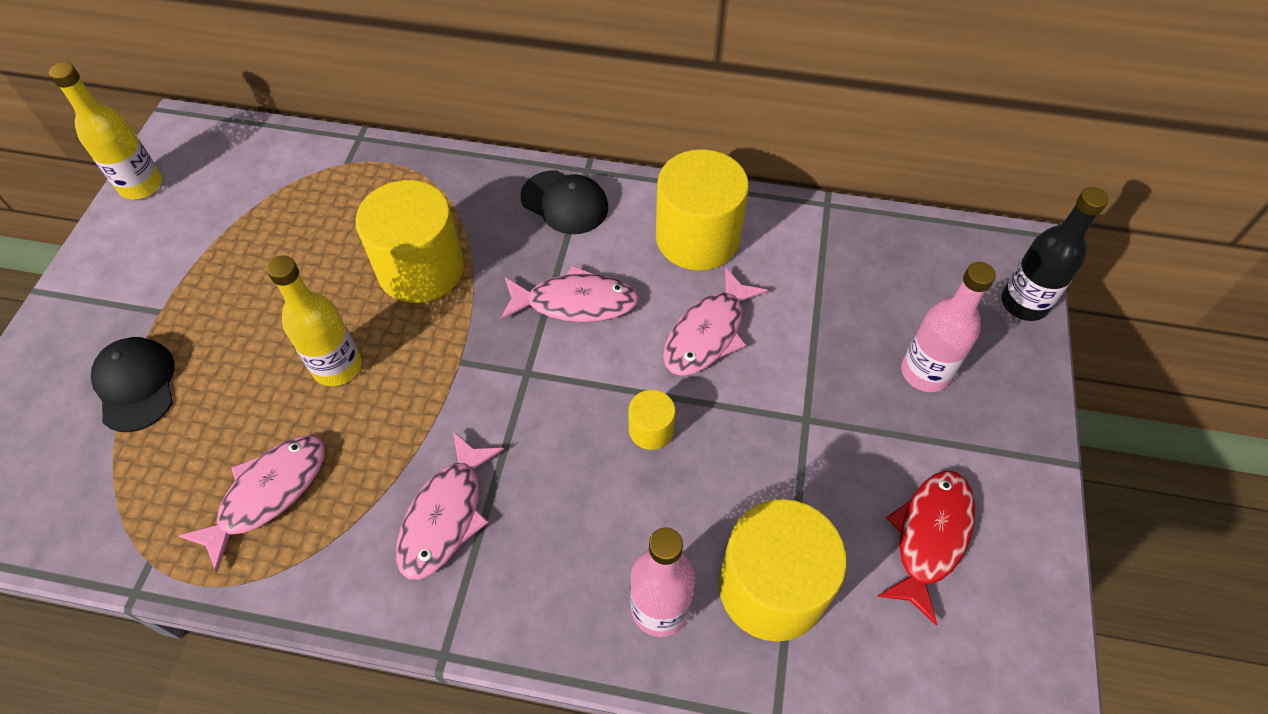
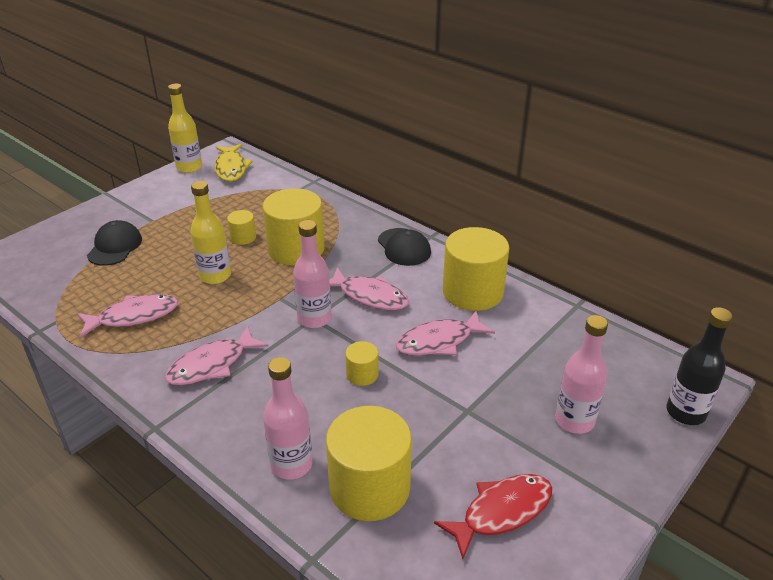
camera: 30 degrees right, 20 degrees down
none -> yellow fish [215,144,253,182]
none -> yellow cylinder [227,210,256,245]
none -> pink bottle [293,220,332,328]

